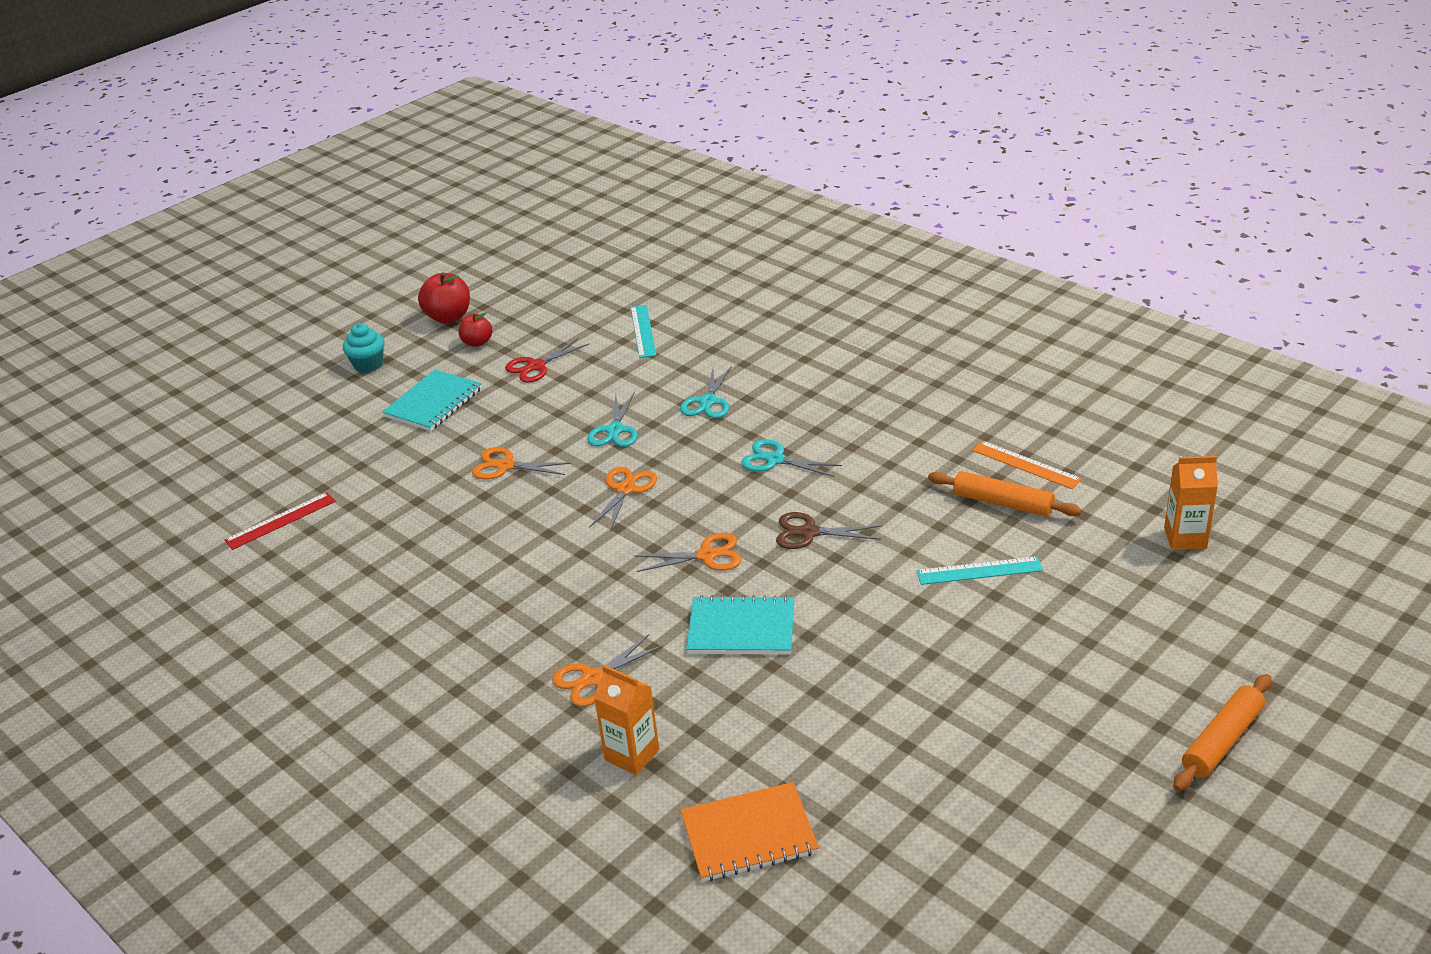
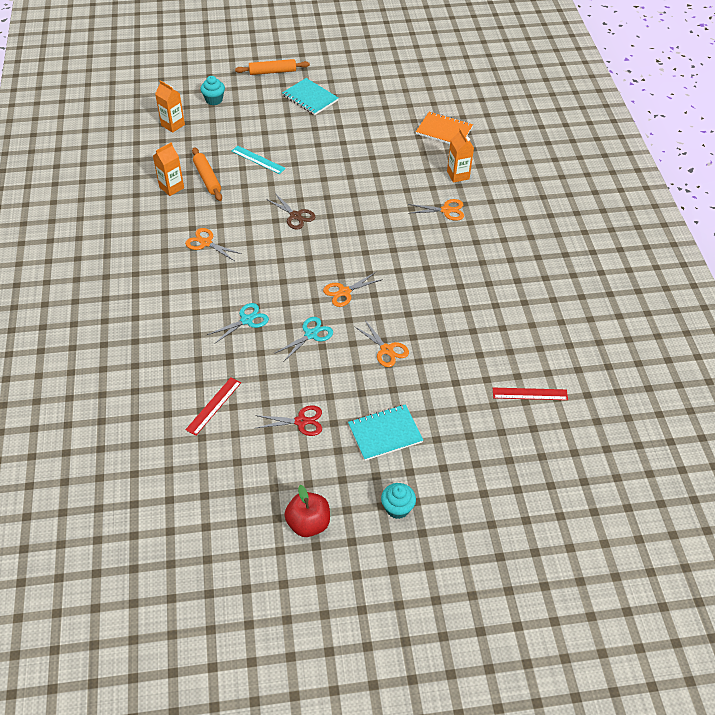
camera: 145 degrees left, 15 degrees up
red apple [459,312,492,347] -> none
turquoise ruler [631,305,656,358] -> red ruler [185,377,241,436]
orange scissors [635,533,742,572] -> orange scissors moved to [185,228,242,261]
turquoise notebook [686,595,794,654] -> turquoise notebook moved to [282,78,339,115]
turquoise scissors [741,439,842,477] -> none
orange ruler [972,441,1082,489] -> orange carton [153,142,184,196]
none -> turquoise cupcake [200,76,225,105]

